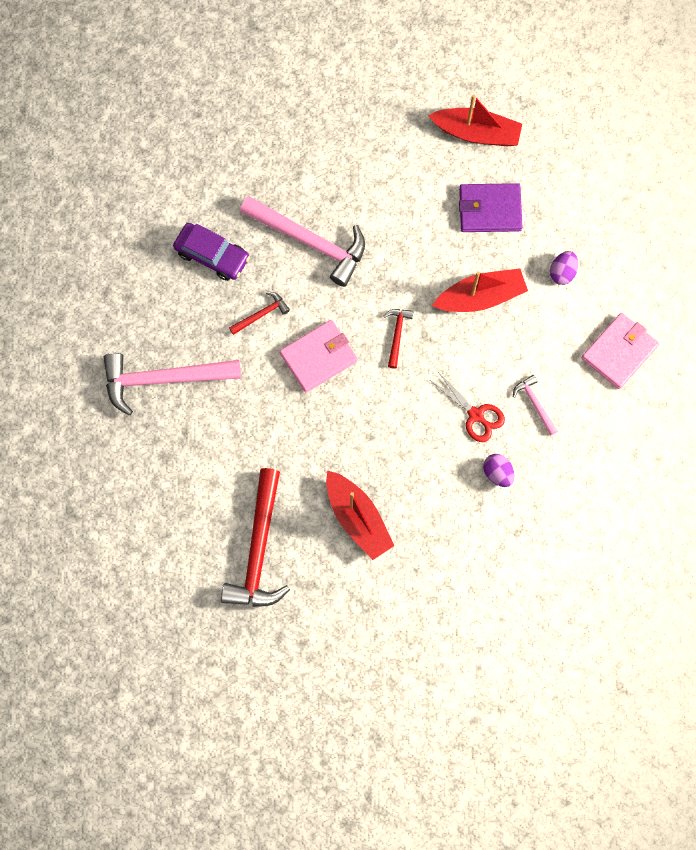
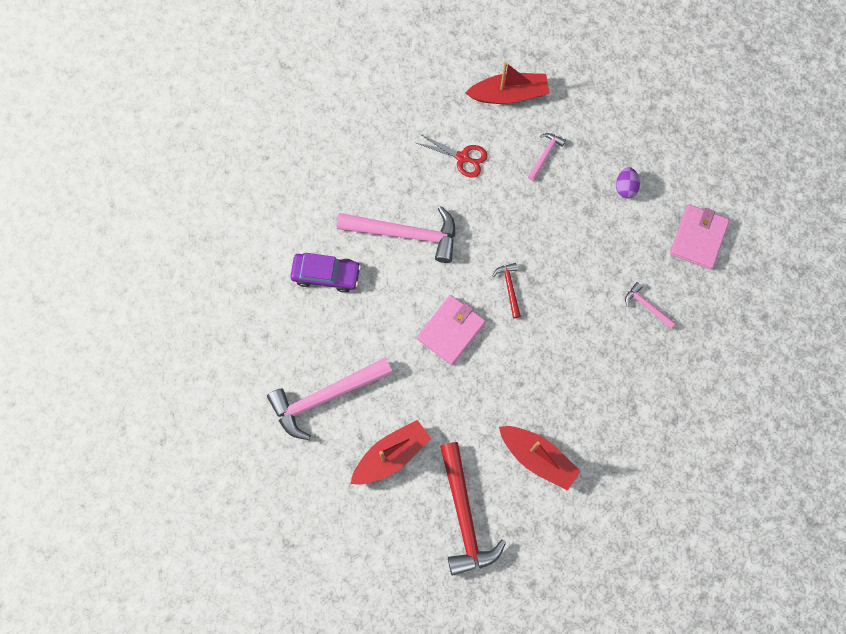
camera: 20 degrees left, 0 degrees up
red hammer [229,292,290,335] -> none
red scissors [430,372,505,442] -> red scissors moved to [417,134,487,177]
red boat [432,268,528,312] -> red boat moved to [350,420,431,484]
purple wallet [459,183,522,232] -> pink hammer [528,133,566,181]
purple egg [483,454,514,487] -> none

